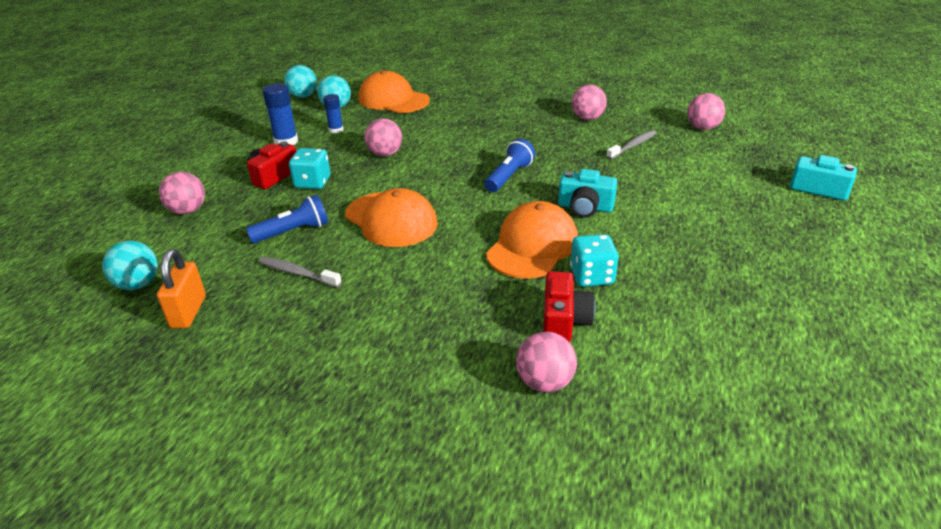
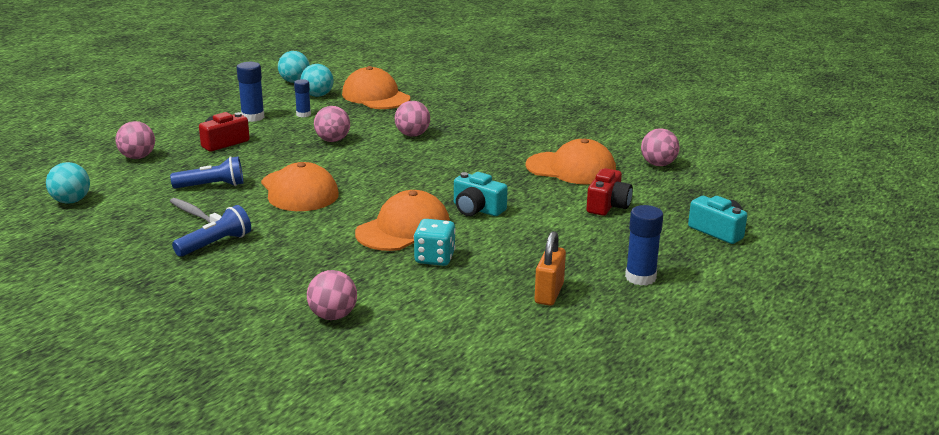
camera: 15 degrees right, 10 degrees down
orange padlock [157,249,206,328] -> orange padlock moved to [535,231,566,306]
turquoise dice [289,148,330,189] -> none
blue flashlight [485,139,535,192] -> blue flashlight moved to [172,205,251,257]
red camera [543,271,595,342] -> red camera moved to [586,168,633,216]
pink ball [572,85,607,120] -> pink ball moved to [395,101,430,136]
grey toothbrush [606,130,656,160] -> orange cap [526,138,616,185]
none -> blue glue stick [625,205,663,286]

